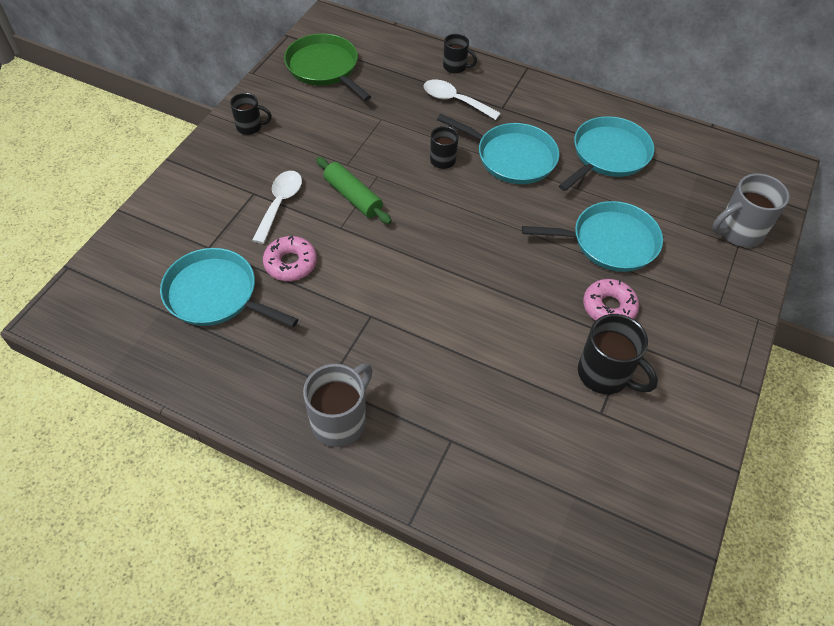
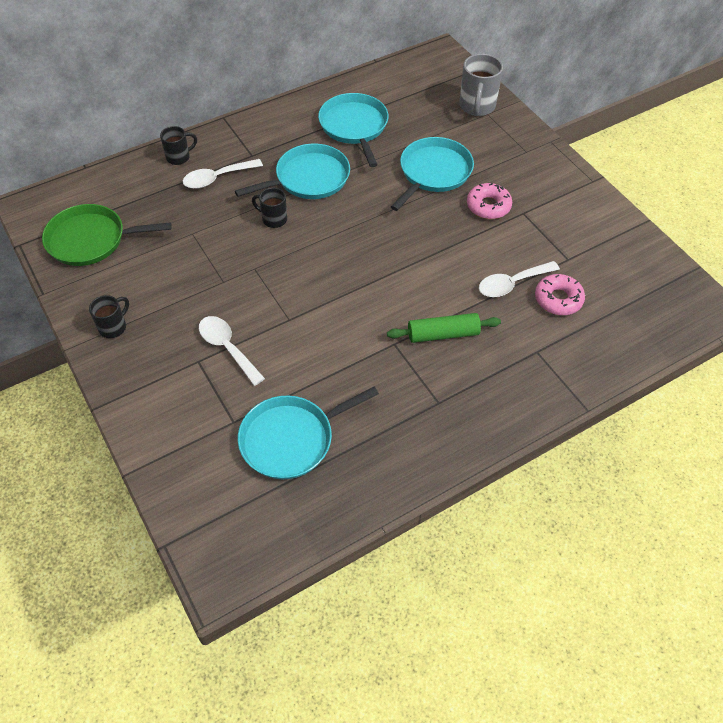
camera: 55 degrees left, 0 degrees up
pink donut [263,236,317,281] -> pink donut moved to [535,274,585,315]
grey mug [303,364,373,447] -> none
green rolling pin [316,157,392,224] -> green rolling pin moved to [387,313,501,343]
black mug [578,314,658,394] -> none
none -> white spoon [479,261,560,297]

